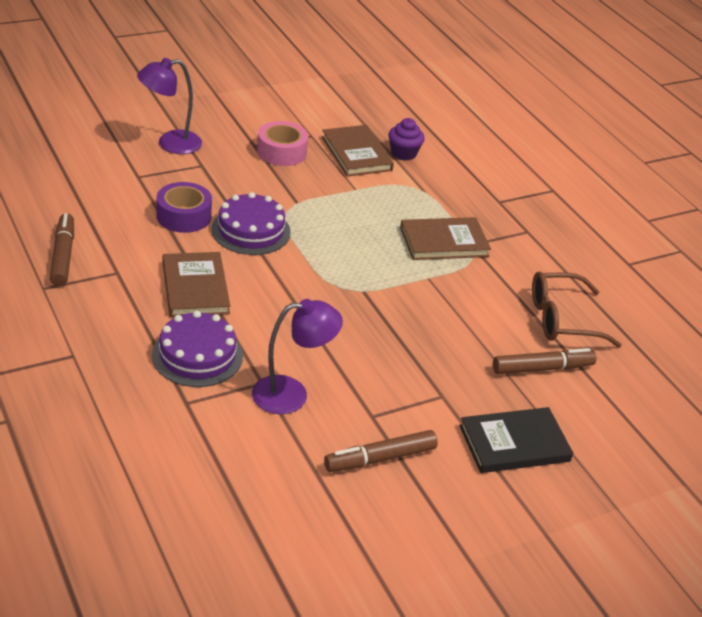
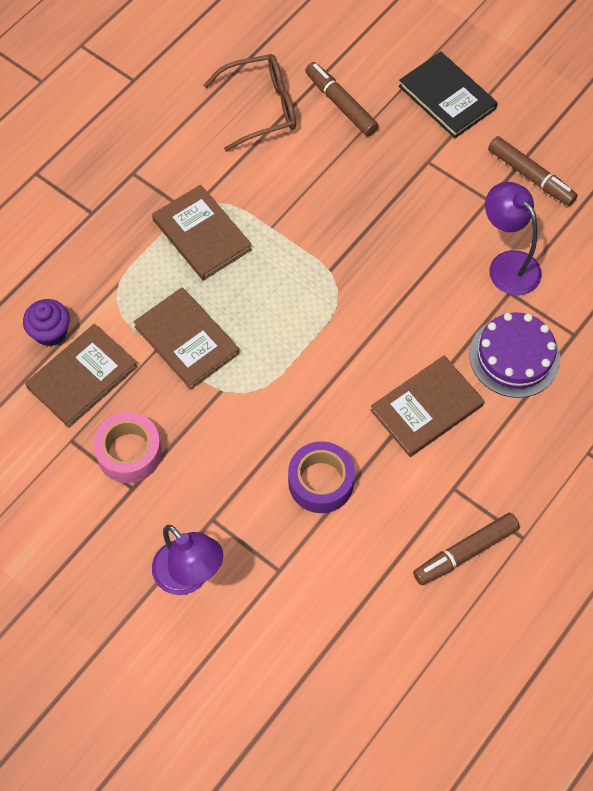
camera: 110 degrees left, 25 degrees up
purple cake [211,192,291,255] -> none
brown glasses [532,271,622,348] -> brown glasses turned 75 degrees counterclockwise [204,54,296,152]
none -> brown book [134,287,240,390]

